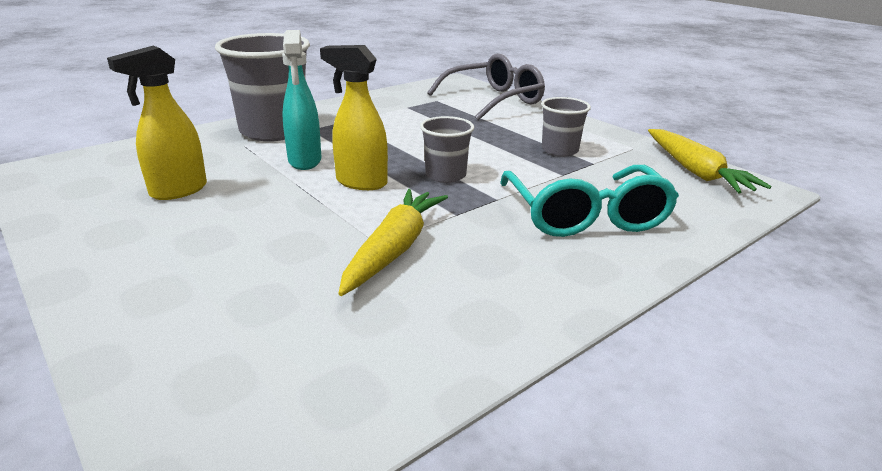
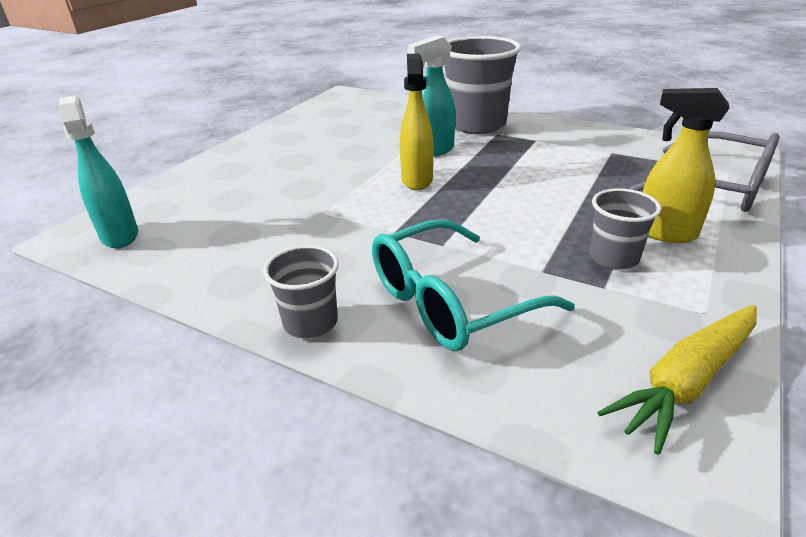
camera: 70 degrees right, 5 degrees up
yellow spray bottle [107,45,207,200] -> yellow spray bottle moved to [643,88,729,243]
yellow carrot [338,189,448,296] -> none
grey cup [420,116,474,183] -> grey cup moved to [263,245,339,338]
none -> turquoise spray bottle [58,95,138,248]

